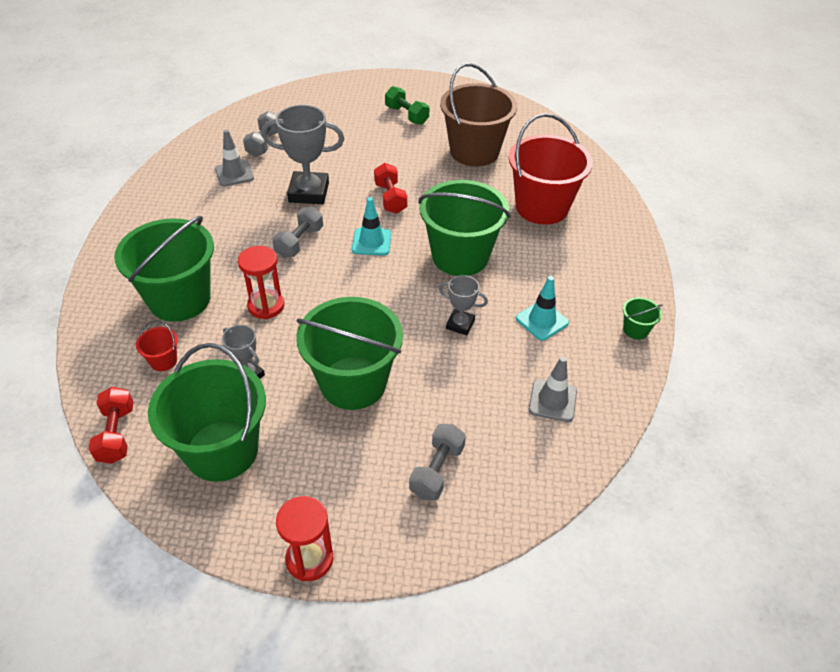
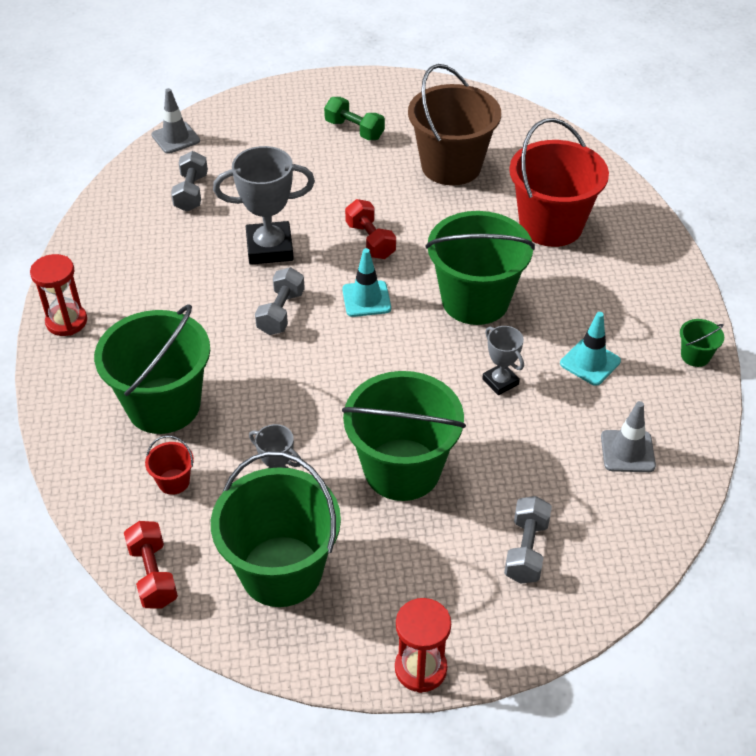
camera: 10 degrees left, 0 degrees up
grey traffic cone [215,130,254,186] -> grey traffic cone moved to [152,88,200,154]
red hourglass [238,246,284,319] -> red hourglass moved to [30,254,87,336]
grey trophy [439,275,488,335] -> grey trophy turned 45 degrees clockwise [482,326,524,395]

